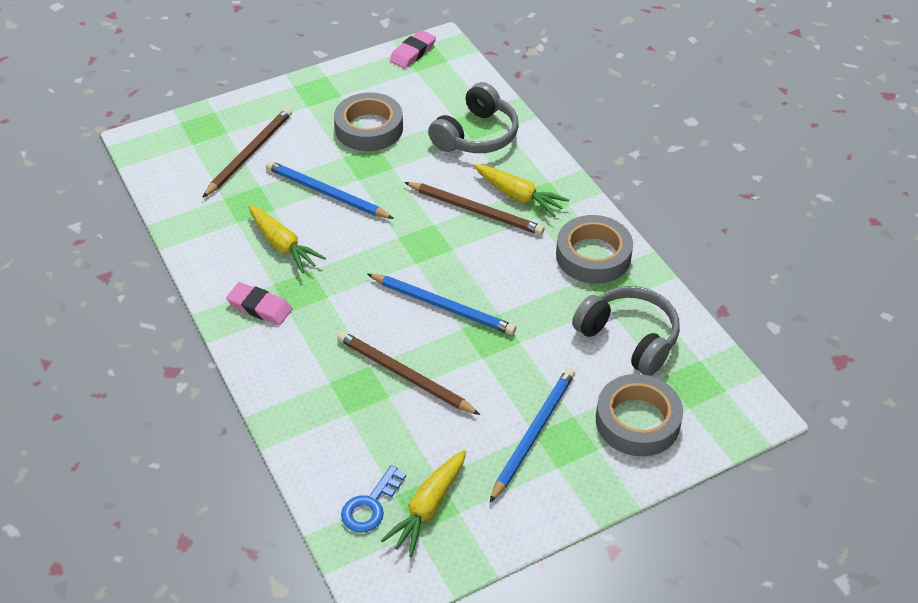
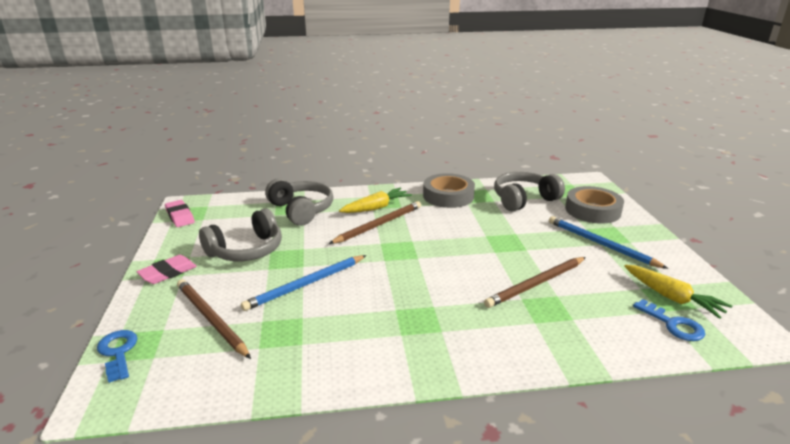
camera: 70 degrees left, 20 degrees down
pink eraser [226,282,292,325] -> pink eraser moved to [137,255,197,284]
yellow carrot [249,205,326,274] -> none
grey tape [334,93,403,151] -> grey headphones [199,208,282,261]
blue pencil [368,274,516,335] -> none
none -> blue key [97,330,138,383]

